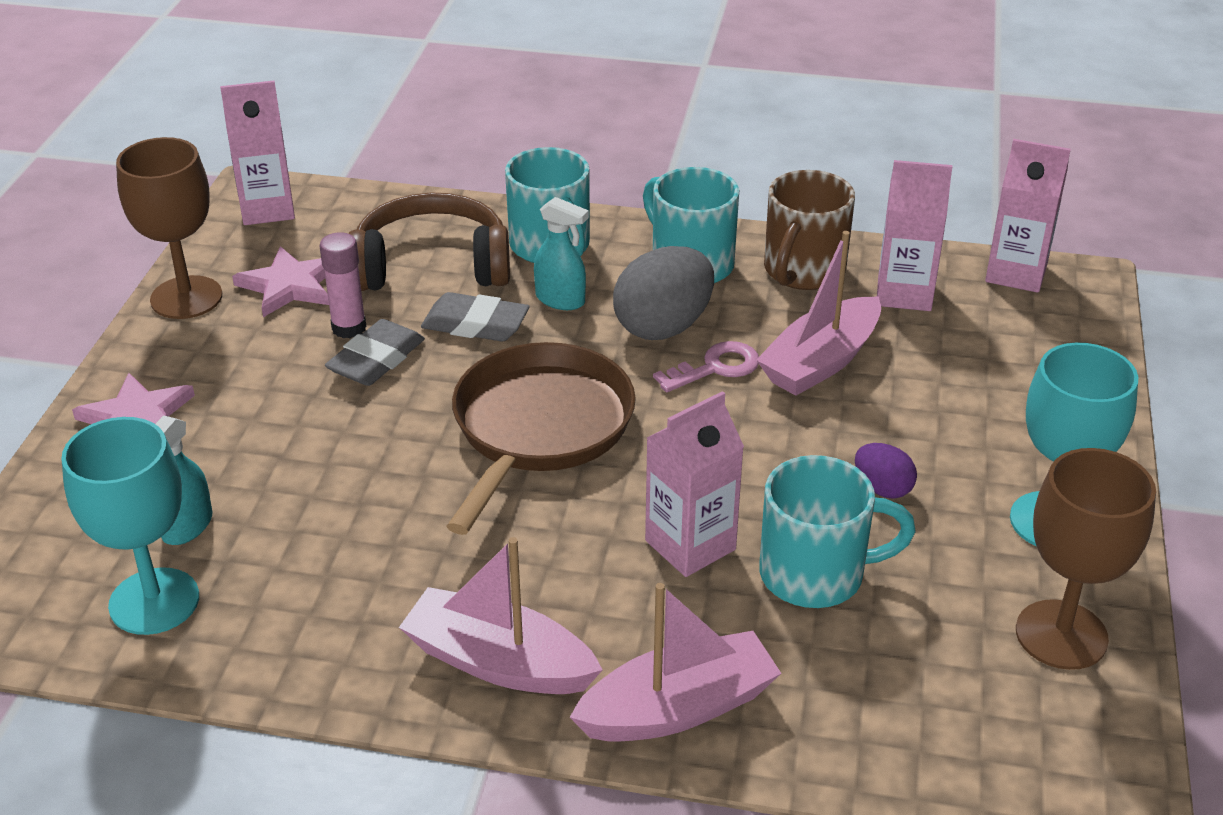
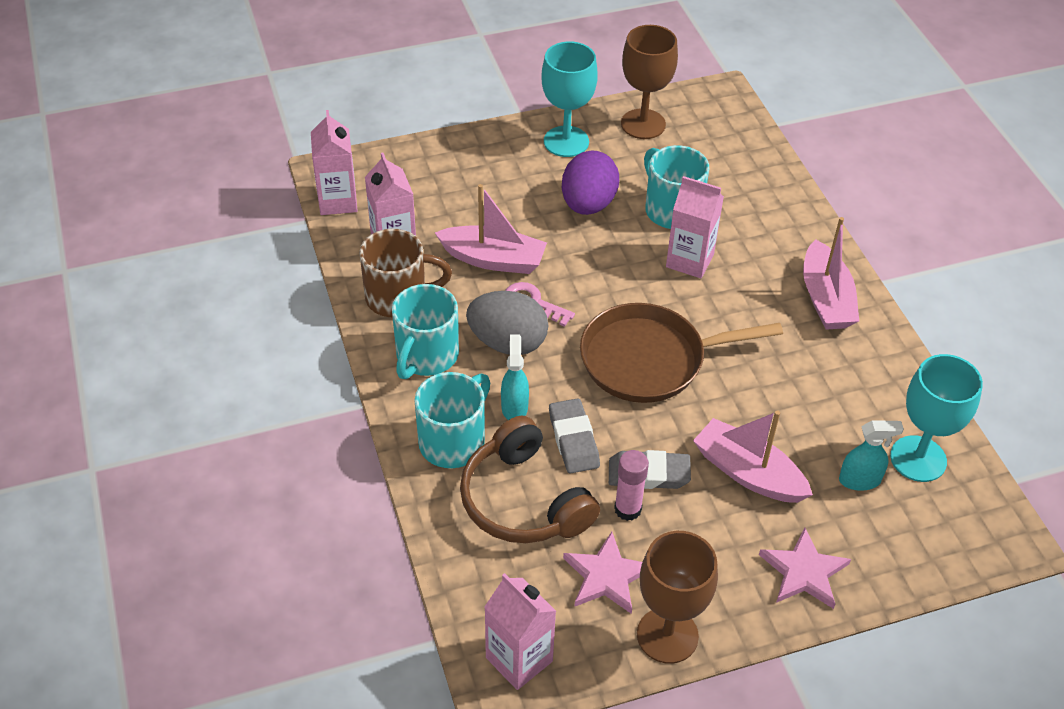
camera: 120 degrees left, 10 degrees up
pink boat [570,583,781,742] -> pink boat moved to [693,410,813,503]
purple egg [855,443,917,499] -> purple egg [562,150,619,215], size x1.93

